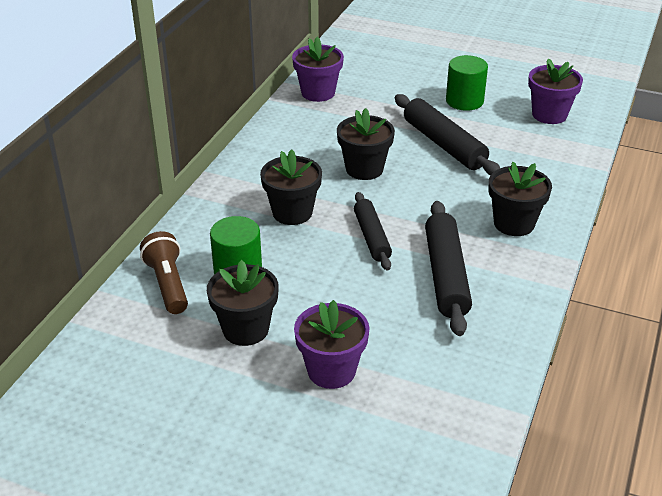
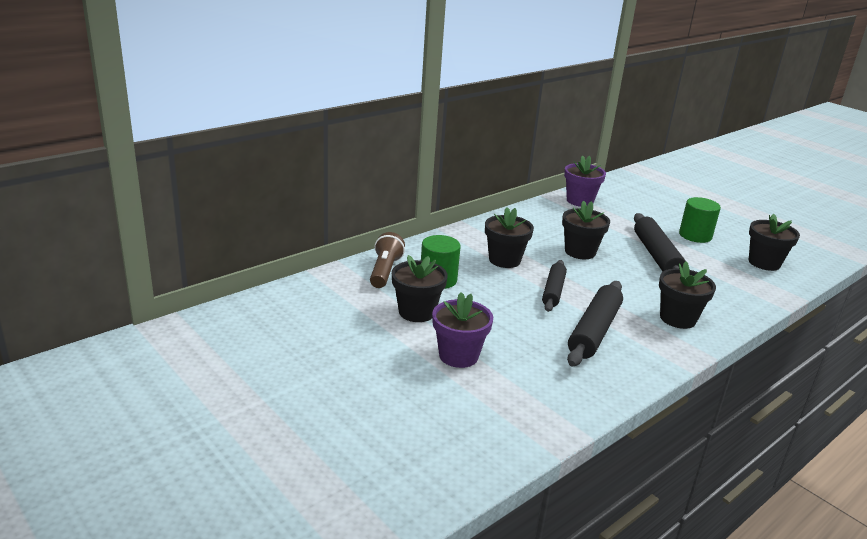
camera: 25 degrees right, 10 degrees down
purple flower pot [528,58,583,124] -> black flower pot [749,214,800,271]

